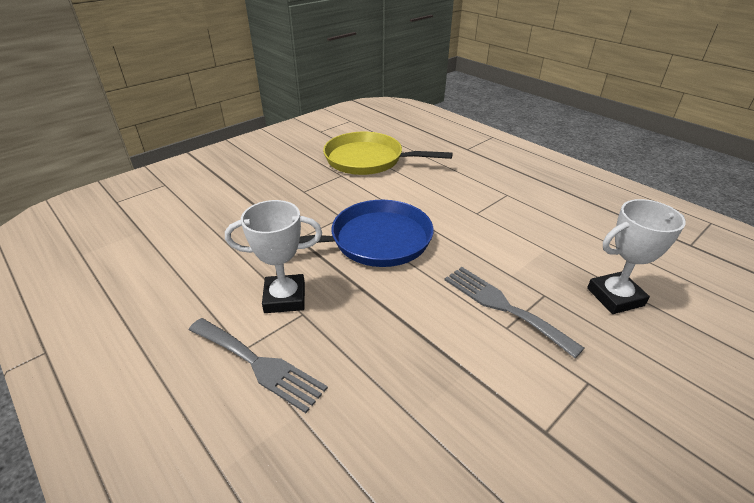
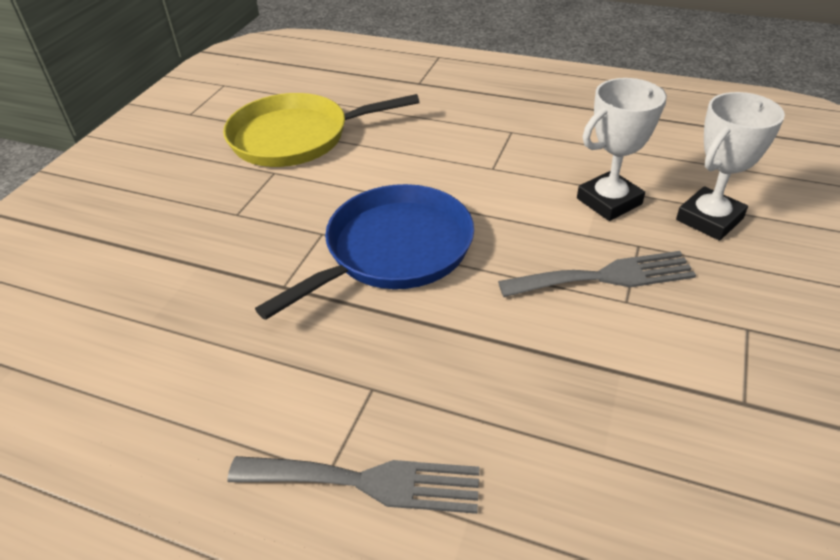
camera: 25 degrees left, 5 degrees up
white trophy [225,200,322,313] -> white trophy moved to [577,78,667,221]
grey fork [445,267,584,358] -> grey fork turned 150 degrees clockwise [498,251,696,297]

